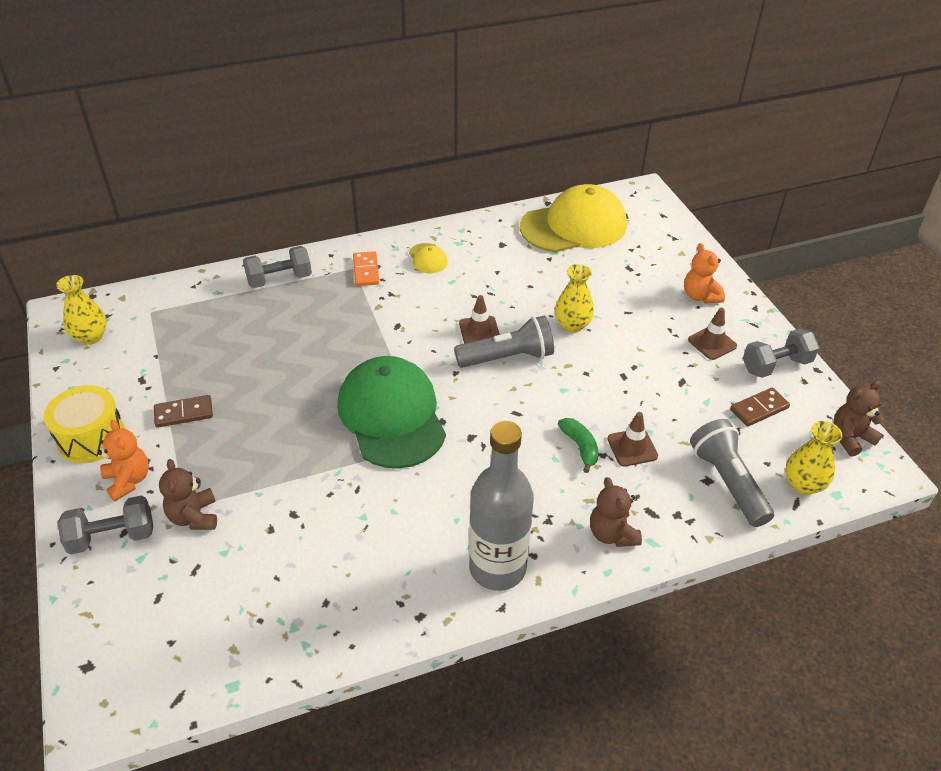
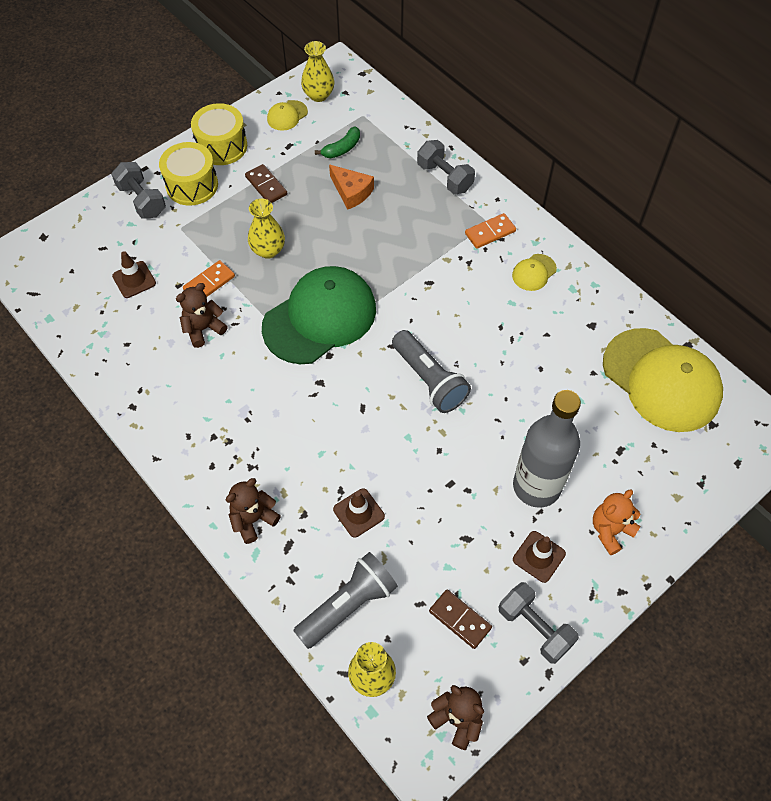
camera: 70 degrees right, 15 degrees up
orange teddy bear [98,420,149,502] -> yellow drum [159,142,218,206]
brown teddy bear [159,459,217,530] -> brown teddy bear moved to [176,283,228,348]
brown traffic cone [459,295,500,343] -> brown traffic cone moved to [112,251,156,298]
grey bottle [469,421,534,591] -> grey bottle moved to [513,390,581,508]
yellow vase [555,264,594,333] -> yellow vase moved to [248,199,285,259]
green banana [558,418,599,473] -> green banana moved to [315,126,360,158]
none -> orange domino [183,260,235,297]
none -> yellow cap [267,100,308,131]
none -> orange cheese [329,164,374,210]

